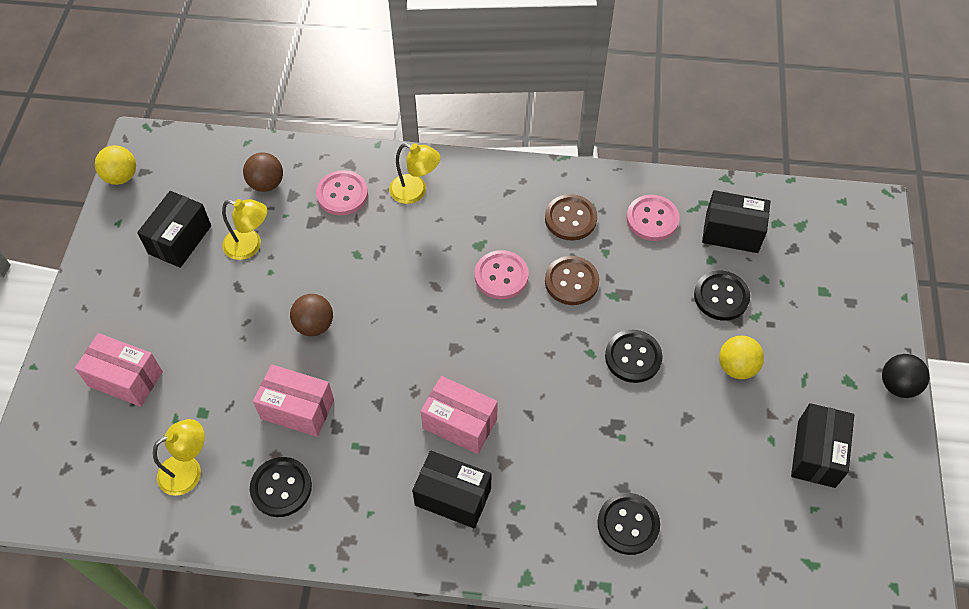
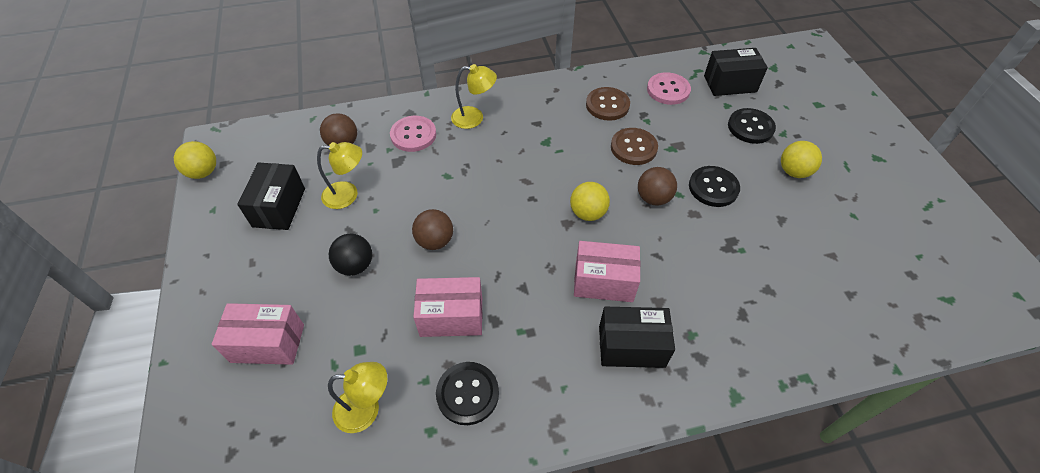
camera: 20 degrees left, 5 degrees down
yellow lamp [153,419,205,496] -> yellow lamp turned 45 degrees clockwise [328,362,387,433]
pink button [475,250,529,299] -> none
black button [597,493,660,555] -> none
black box [791,403,854,488] -> none
black ball [882,354,929,398] -> black ball moved to [329,234,372,276]
none -> yellow ball [570,182,610,221]
none -> brown ball [638,167,677,205]

